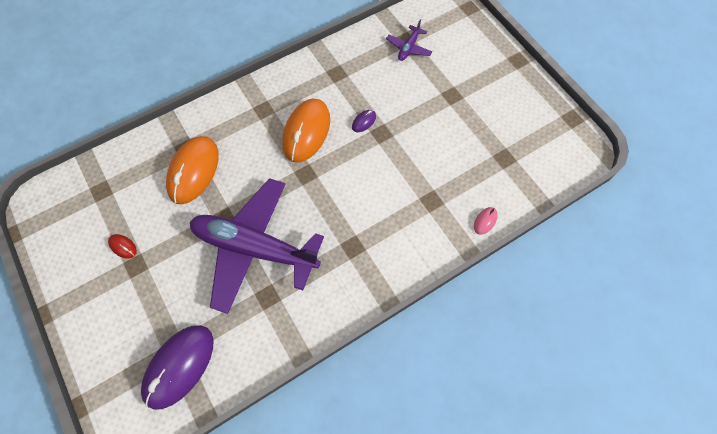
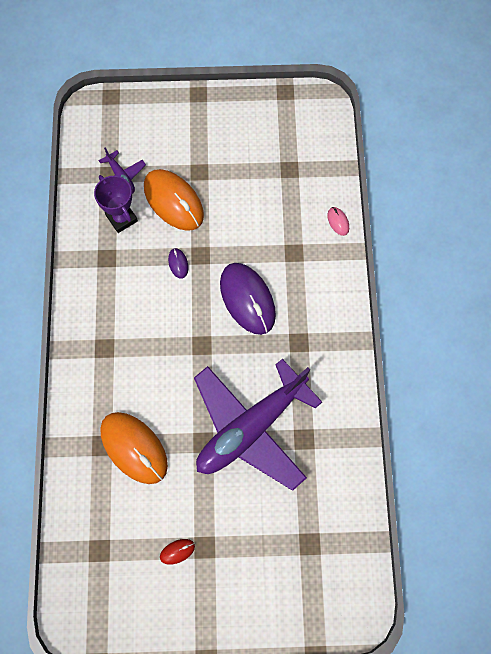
camera: 60 degrees left, 5 degrees up
purple mouse [141,326,213,410] -> purple mouse moved to [220,263,276,335]
orange mouse [283,99,330,163] -> orange mouse moved to [144,169,204,231]
none -> purple trophy [94,175,138,233]

